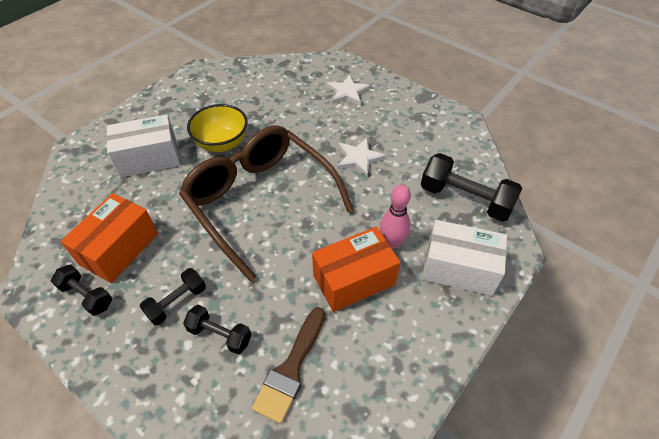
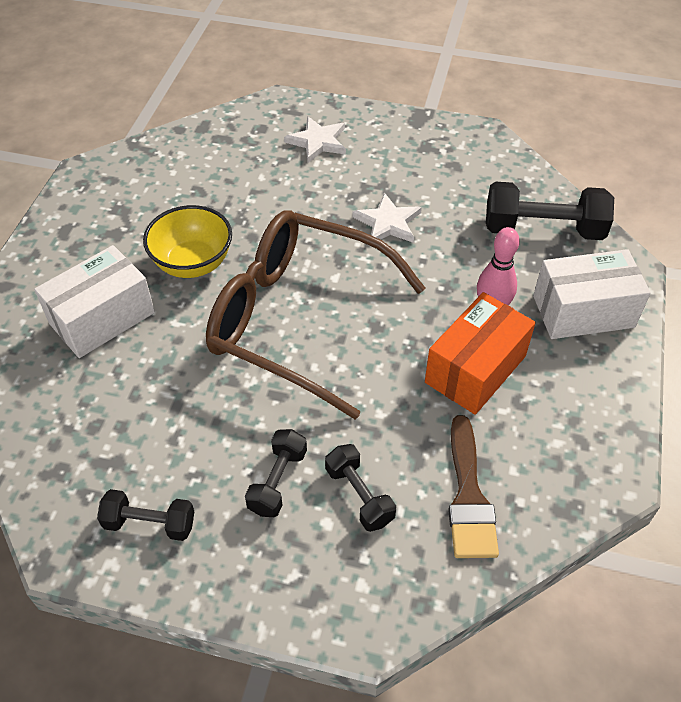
camera: 25 degrees left, 0 degrees up
orange box [60,193,158,283] -> none
black dumbbell [183,305,251,355] -> black dumbbell turned 60 degrees clockwise [325,444,396,532]

